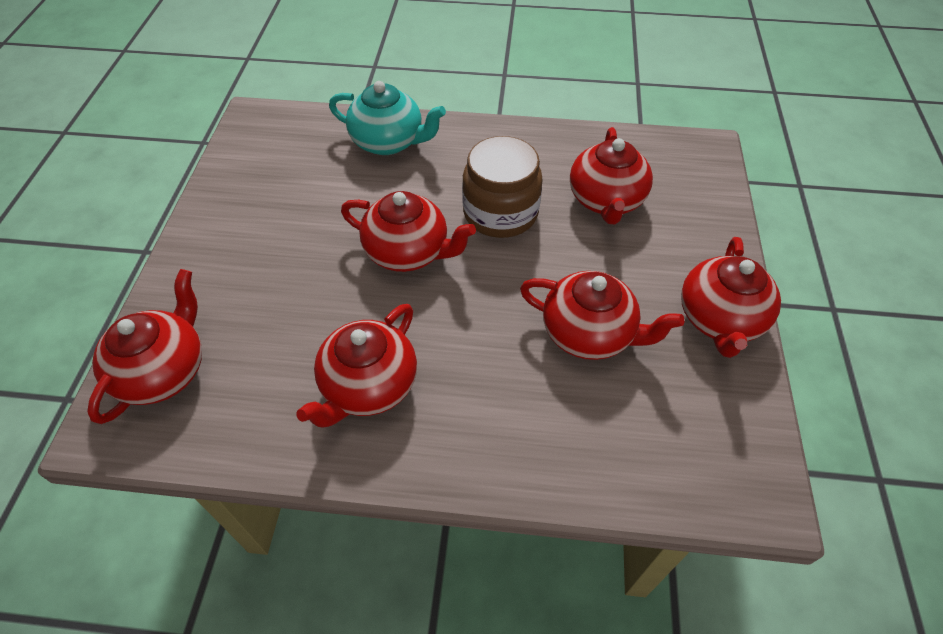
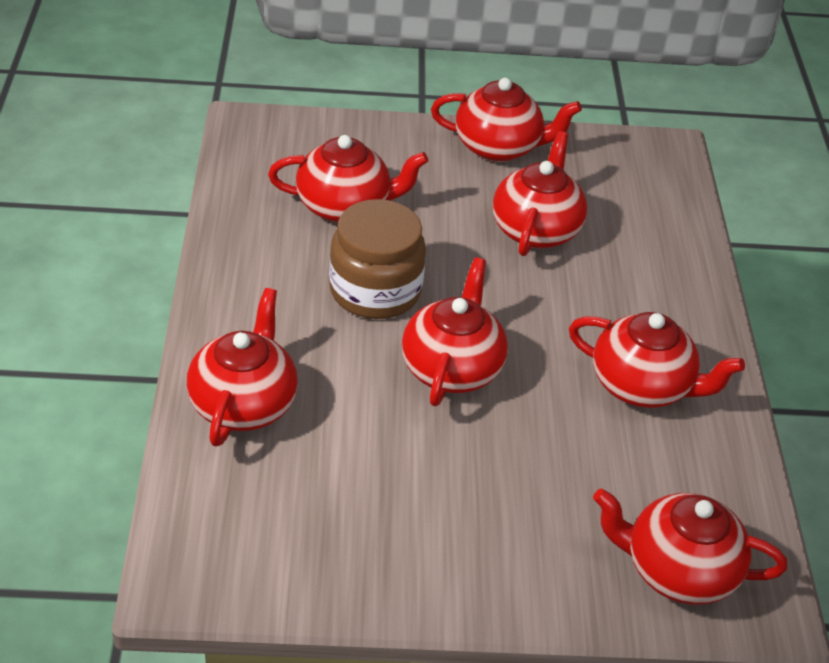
camera: 100 degrees left, 10 degrees down
turquoise teapot [329,81,446,155] -> red teapot [187,288,298,446]

